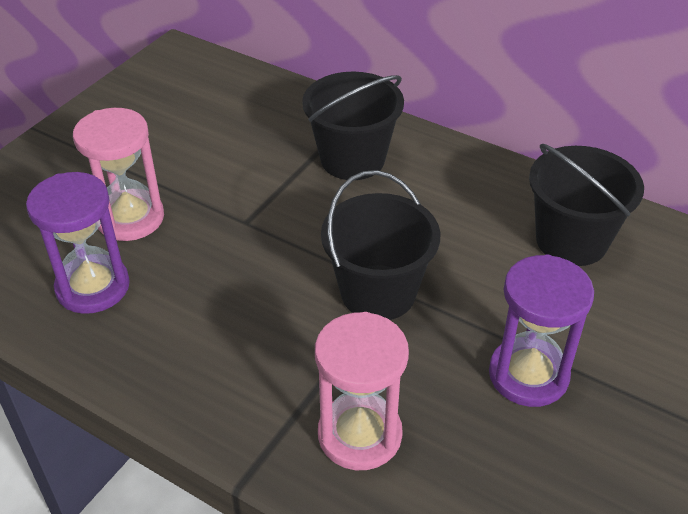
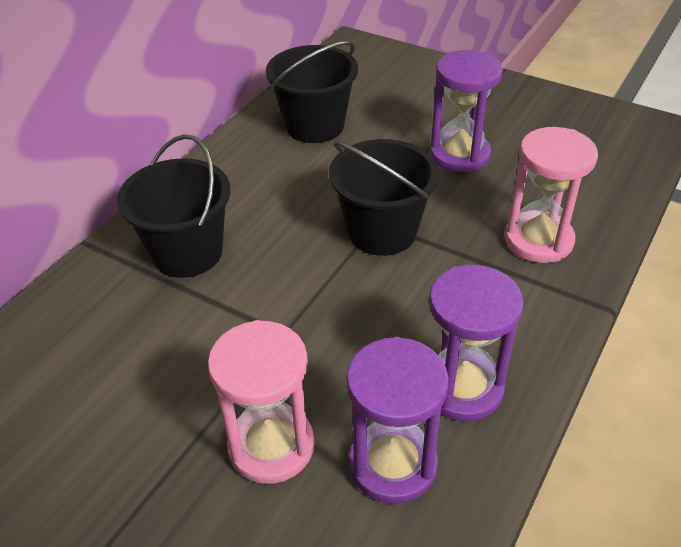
camera: 90 degrees left, 0 degrees up
none -> purple hourglass [429,265,523,421]

